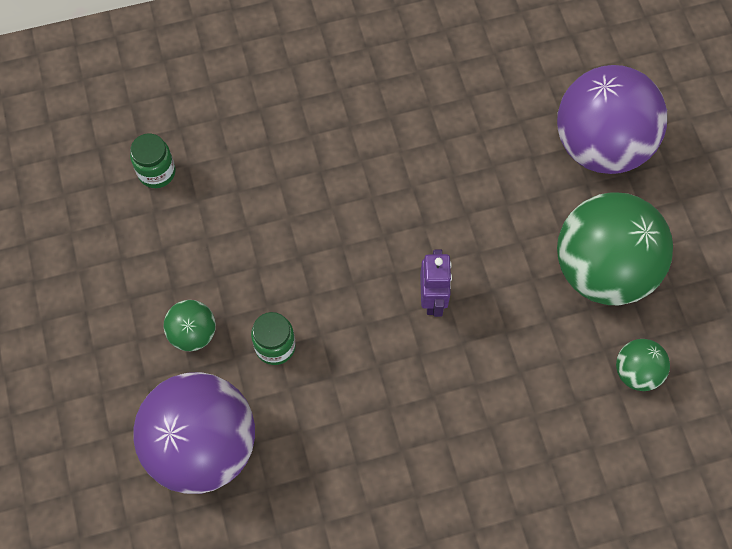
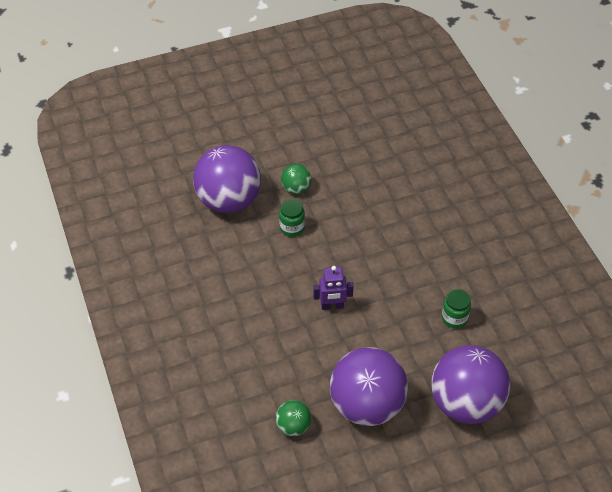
camera: 85 degrees right, 15 degrees down
green jar [130,134,176,188] -> green jar moved to [442,289,471,328]
green ball [557,193,673,305] -> purple ball [330,347,408,426]

